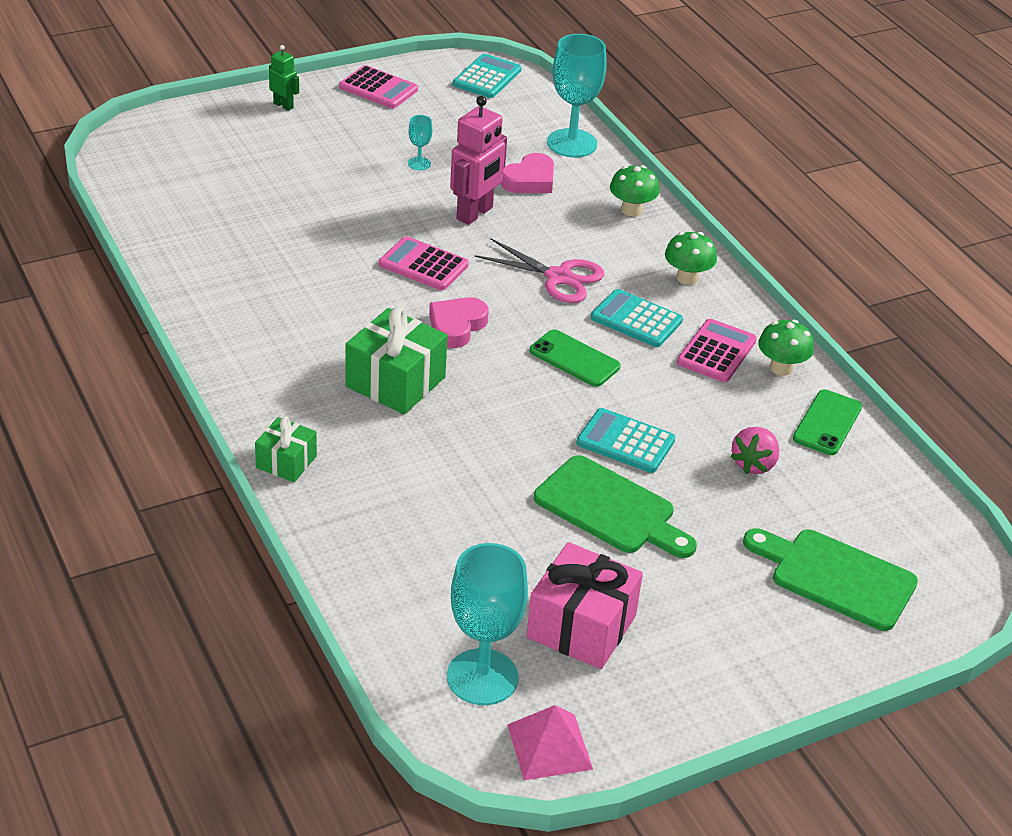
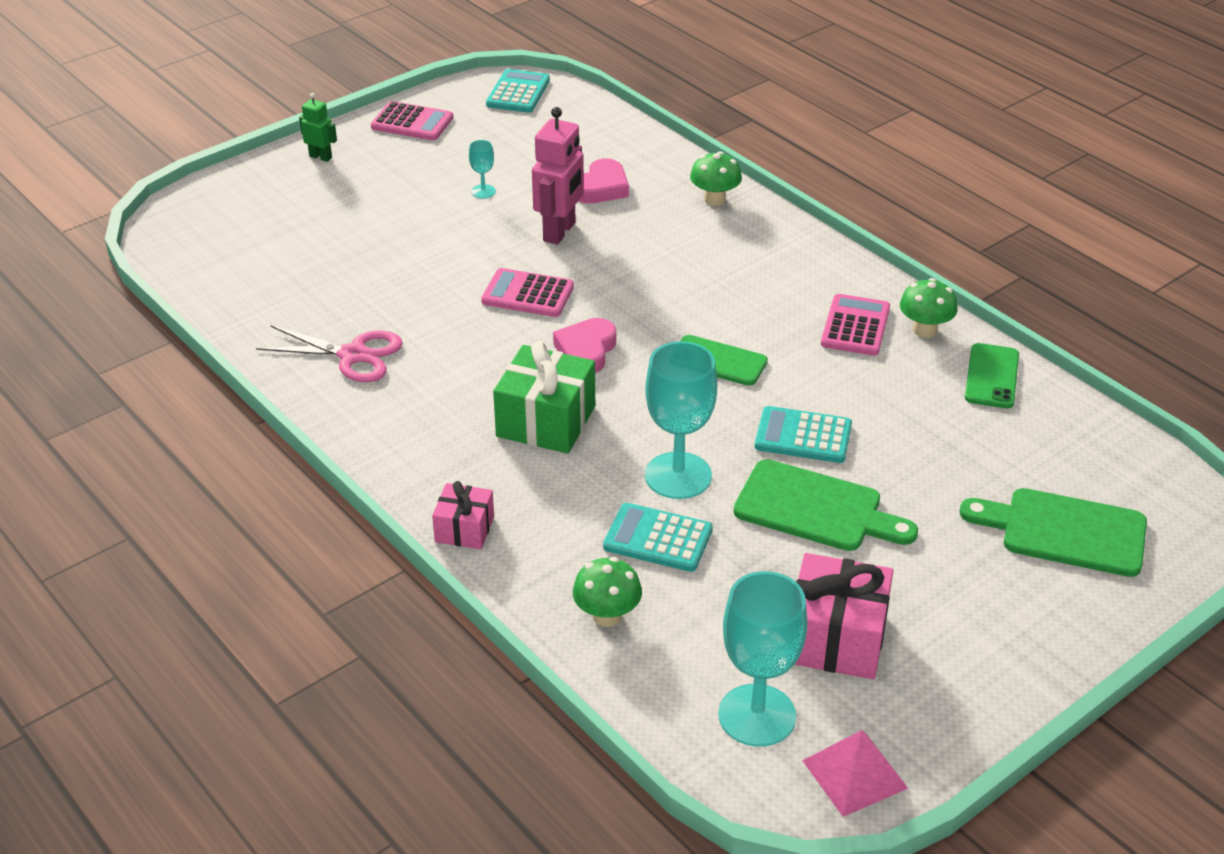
camera: 10 degrees left, 0 degrees up
green gift [255,417,317,482] -> pink gift [432,481,494,549]
pink scissors [475,238,604,303] -> pink scissors moved to [256,326,403,382]
turquoise goblet [547,34,607,157] -> turquoise goblet moved to [645,341,717,499]
turquoise calculator [591,289,683,347] -> turquoise calculator moved to [603,503,713,572]
green mushroom [665,232,717,285] -> green mushroom moved to [573,557,642,627]
pink strawberry [730,427,779,474] -> none

